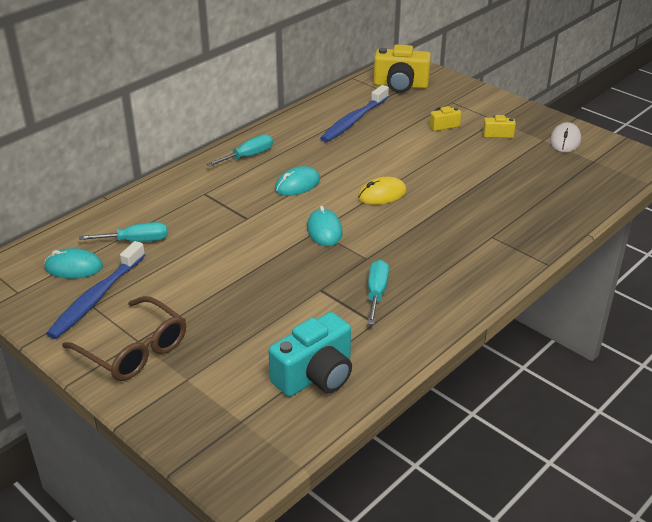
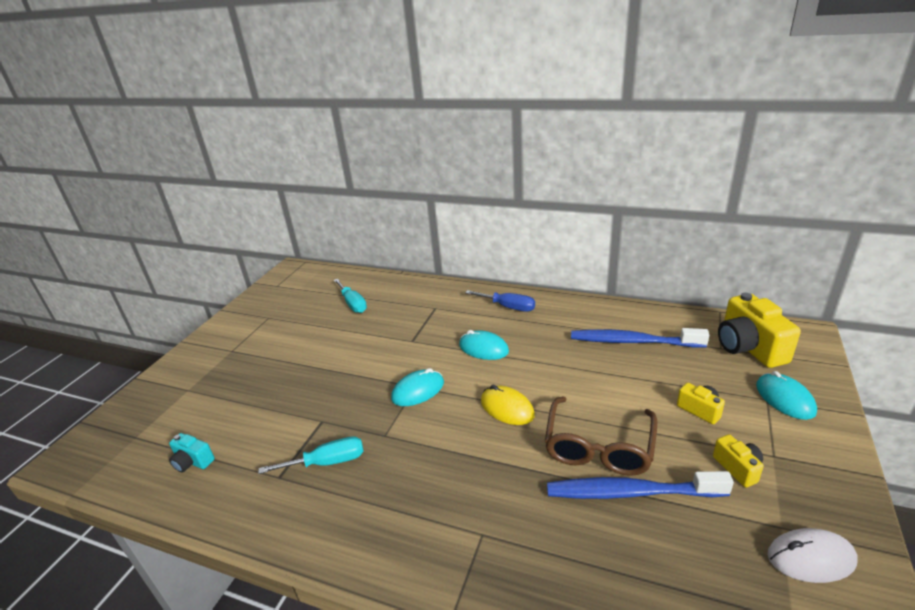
camera: 70 degrees right, 5 degrees down
turquoise mouse [44,248,103,279] -> turquoise mouse moved to [756,371,817,420]
blue toothbrush [46,241,145,339] -> blue toothbrush moved to [547,471,734,499]
brown glasses [62,296,186,381] -> brown glasses moved to [545,397,657,476]
turquoise screwdriver [207,134,273,167] -> blue screwdriver [465,290,535,312]
turquoise camera [268,312,352,397] -> turquoise camera [169,433,215,473], size x0.50

